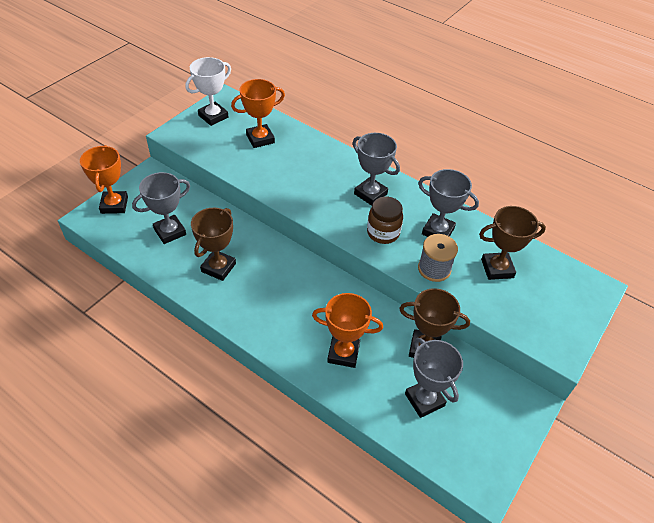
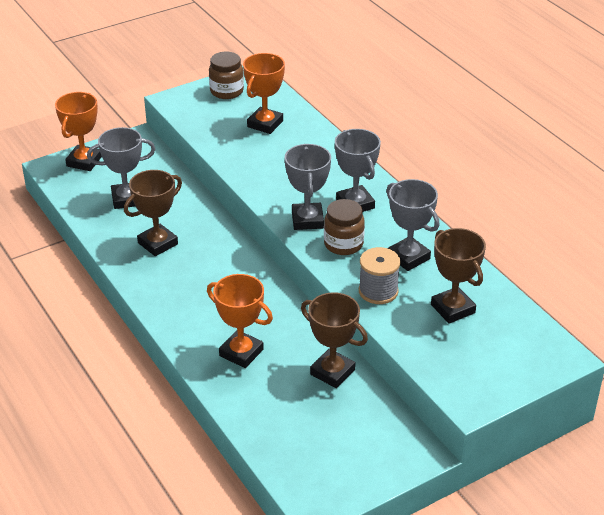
camera: 25 degrees right, 10 degrees down
white trophy [185,57,231,126] -> brown jar [209,52,244,99]
orange trophy [231,79,285,148] -> orange trophy turned 60 degrees counterclockwise [243,53,285,134]
grey trophy [405,338,463,418] -> grey trophy moved to [285,144,331,230]
brown trophy [479,206,546,280] -> brown trophy turned 45 degrees clockwise [431,228,486,324]

